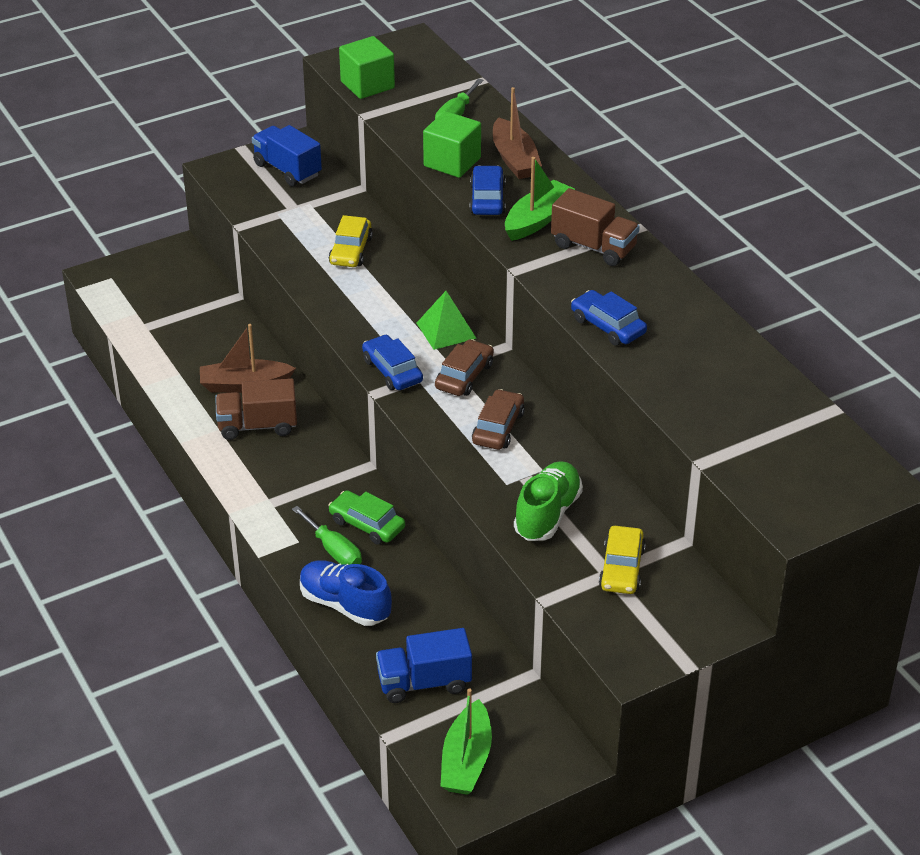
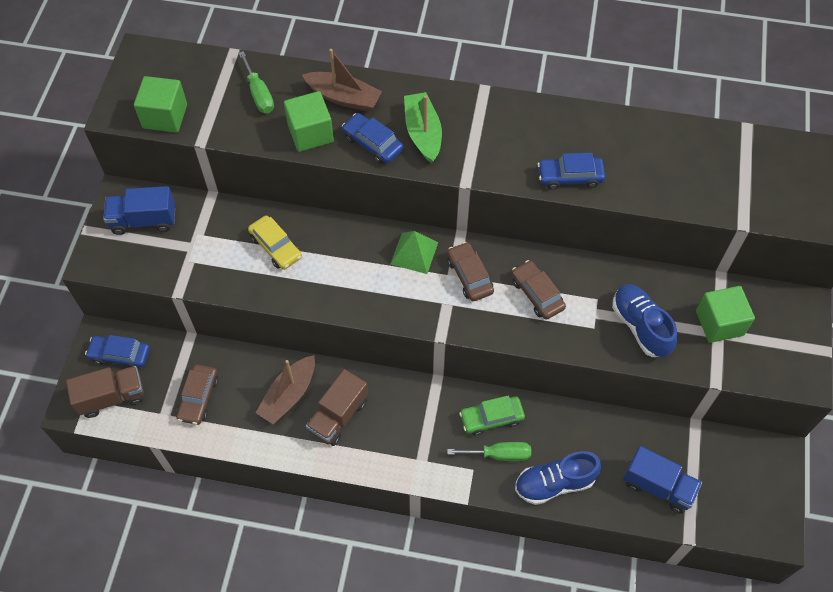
camera: 50 degrees left, 20 degrees up
blue car [362,335,423,390] -> blue car moved to [85,335,150,369]
blue truck [376,628,472,703] -> blue truck turned 90 degrees counterclockwise [623,446,702,513]
green boat [441,689,492,795] -> none
green shoe [514,461,583,541] -> blue shoe [612,284,677,357]
brown truck [551,188,640,266] -> brown truck moved to [66,366,144,418]
yellow car [599,526,646,594] -> green cube [696,286,755,343]
none -> brown car [176,364,218,425]

